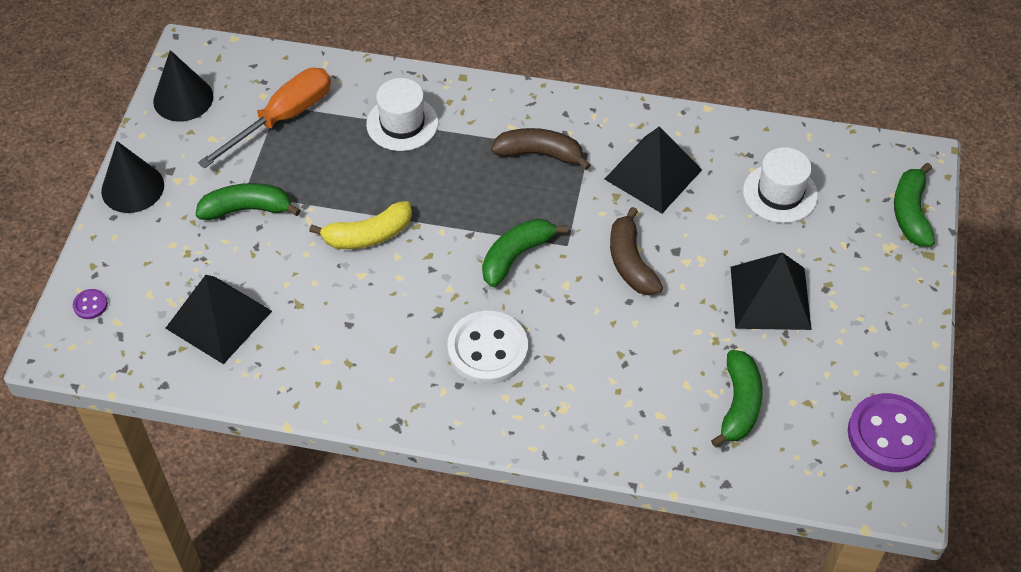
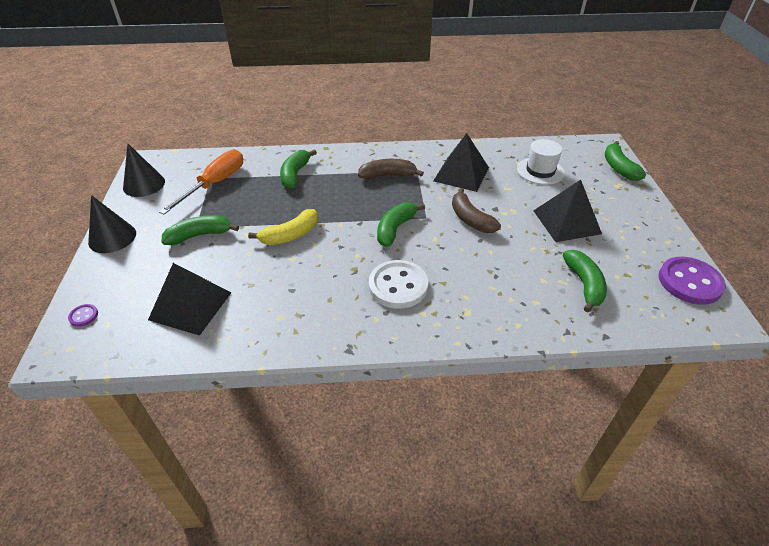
camera: 15 degrees left, 10 degrees down
white hat [366,78,438,151] -> green banana [280,149,317,189]

